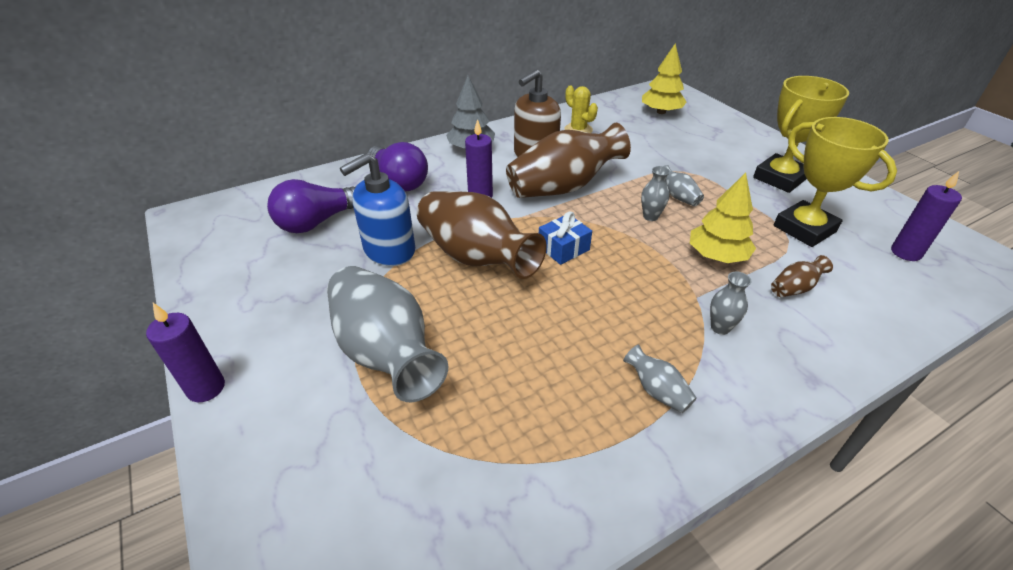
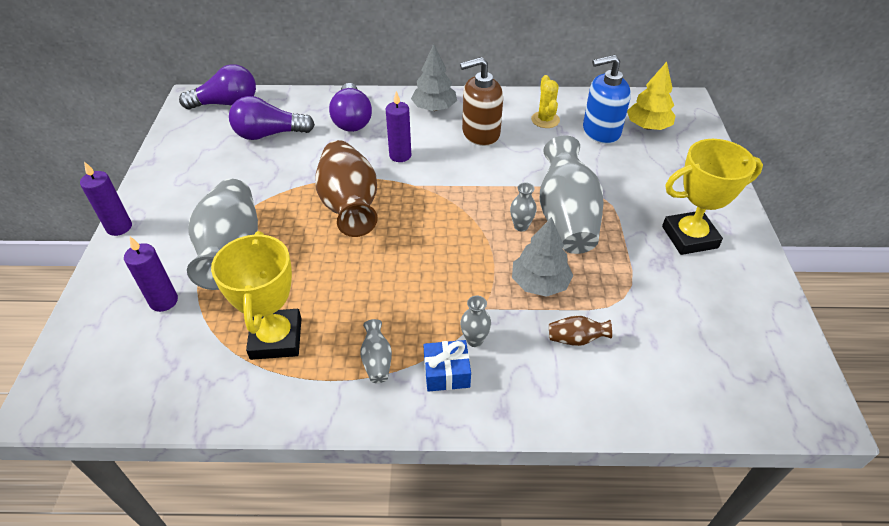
camera: 30 degrees right, 5 degrees up
blue soap dispenser [340,153,415,266] -> blue soap dispenser moved to [583,55,631,144]
brown vase [506,123,631,198] -> none
blue gift [539,211,592,265] -> blue gift moved to [424,340,471,392]
grey vase [663,165,704,206] -> grey vase [540,136,603,254], size x2.40
yellow tree [690,173,756,263] -> grey tree [512,217,573,297]
yellow trophy [774,117,897,247] -> yellow trophy moved to [211,231,302,360]
purple candle [891,171,962,261] -> purple candle moved to [124,237,178,312]
none -> purple light bulb [179,64,256,109]

